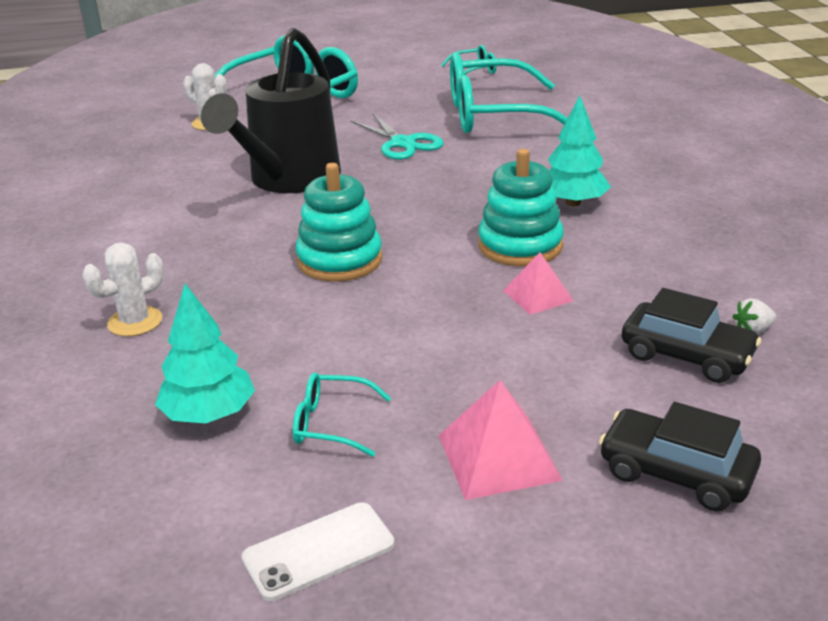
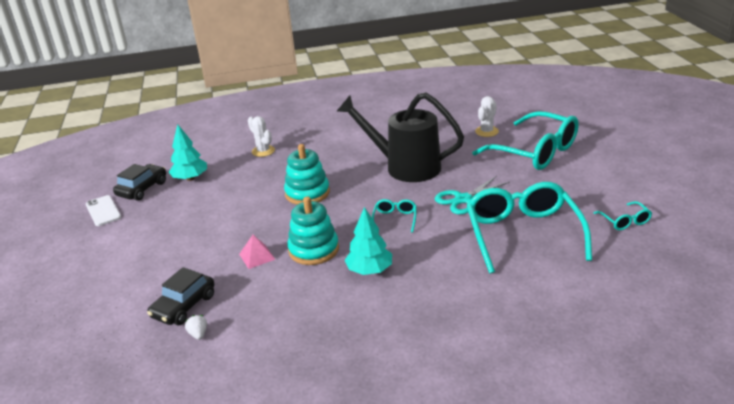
camera: 90 degrees right, 0 degrees up
turquoise glasses [293,373,391,457] -> turquoise glasses moved to [372,199,417,233]
pink pyramid [438,380,563,500] -> none
black car [599,402,761,512] -> black car moved to [113,164,166,201]

